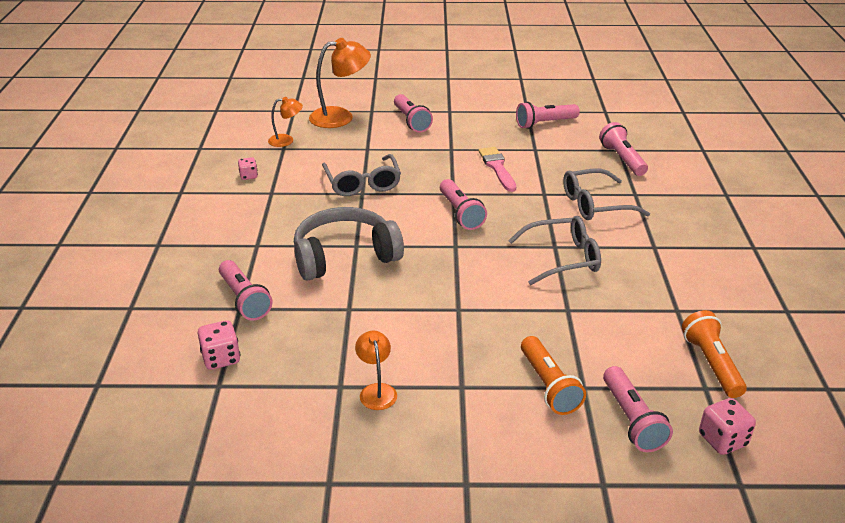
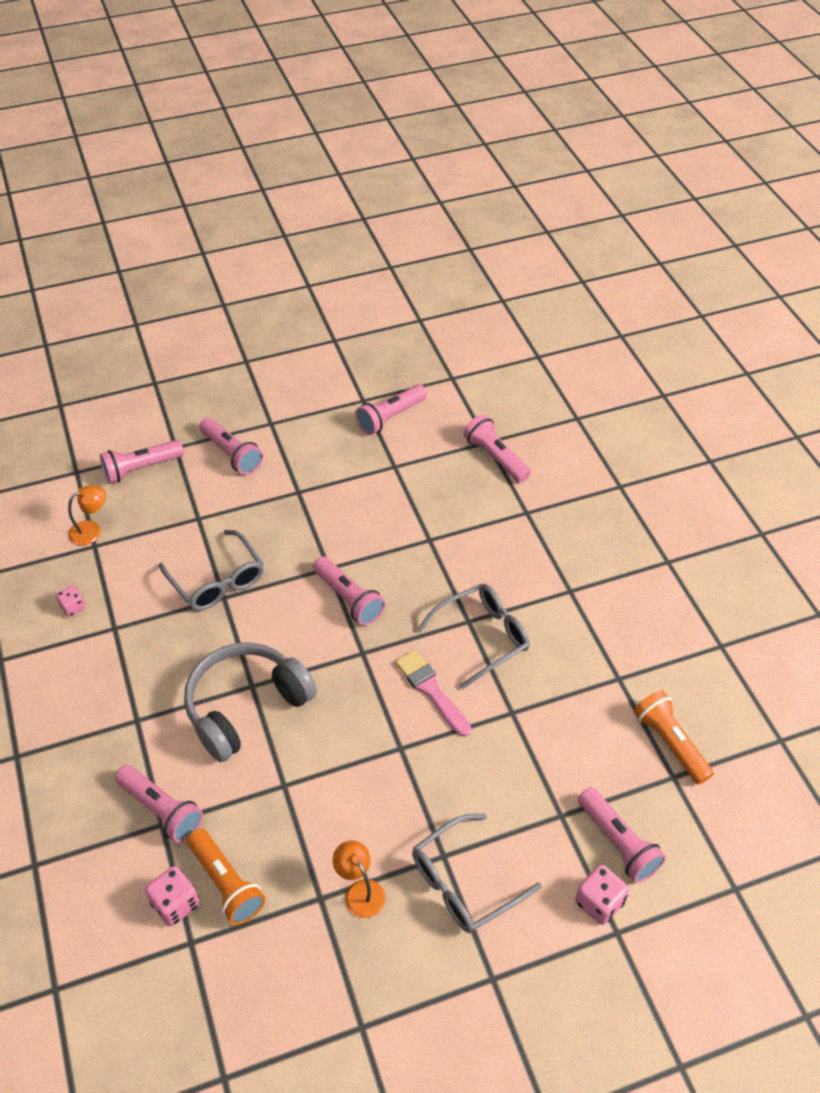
camera: 20 degrees left, 15 degrees up
orange lamp [309,38,371,128] -> pink flashlight [100,440,184,484]
pink brush [479,147,516,192] -> pink brush moved to [395,650,471,737]
orange flashlight [521,336,586,415] -> orange flashlight moved to [187,828,265,925]
grey glasses [563,169,650,220] -> grey glasses moved to [412,813,542,933]
pink dice [699,398,756,455] -> pink dice moved to [575,865,629,925]

